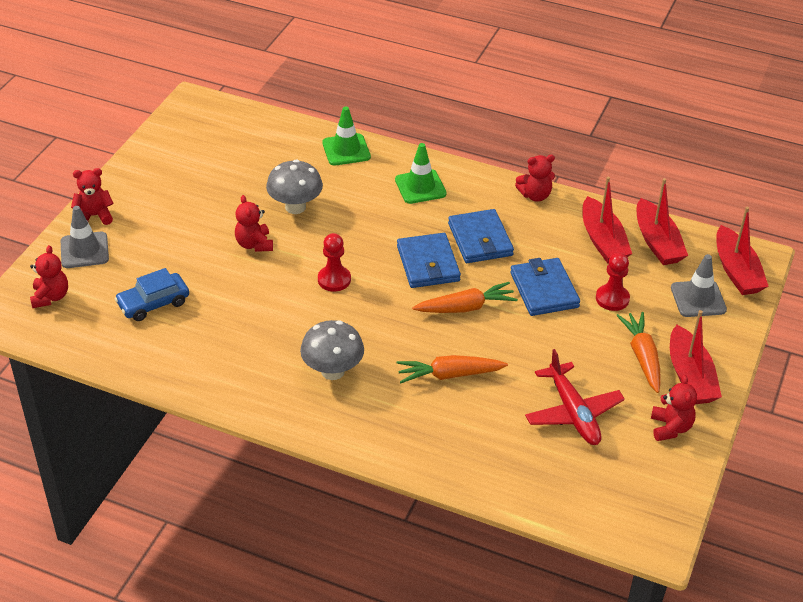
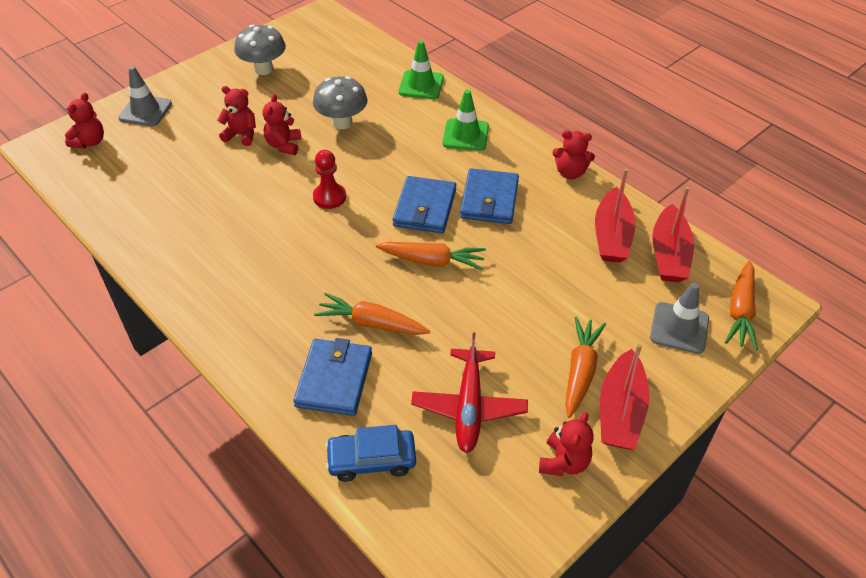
camera: 25 degrees right, 5 degrees up
red teddy bear [71,168,114,225] -> red teddy bear moved to [217,86,256,146]
blue car [115,268,189,321] -> blue car moved to [325,425,416,482]
grey mushroom [300,320,364,380] -> grey mushroom moved to [234,24,286,75]
blue wallet [510,258,580,316] -> blue wallet moved to [293,338,372,416]
red pawn [596,252,630,311] -> none
red boat [716,207,769,295] -> orange carrot [725,261,758,350]

